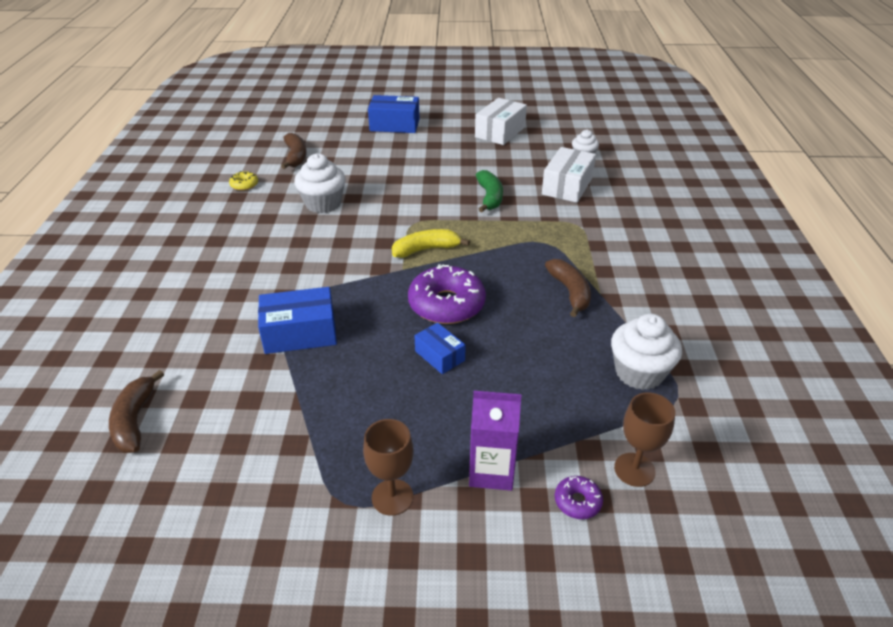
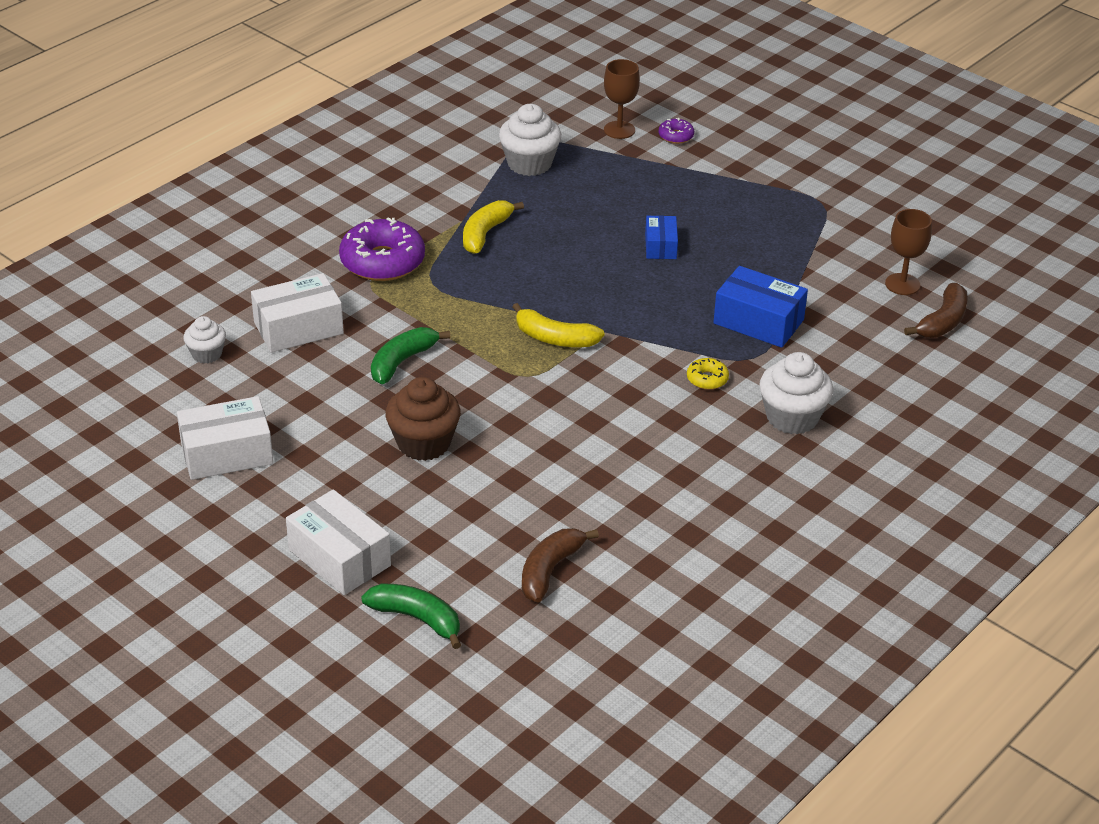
camera: 140 degrees left, 0 degrees up
yellow donut [229,171,258,191] -> yellow donut moved to [687,358,729,390]
white cupcake [294,153,346,213] -> white cupcake moved to [759,352,833,434]
brown goblet [363,419,414,516] -> brown goblet moved to [885,209,932,295]
blue box [368,95,419,133] -> white box [286,489,391,595]
purple donut [408,264,486,324] -> purple donut moved to [339,217,425,281]
purple carton [469,391,521,491] -> none
brown banana [545,259,591,317] -> yellow banana [463,200,524,254]
none -> green banana [361,584,461,649]
none -> brown cupcake [385,377,461,461]

